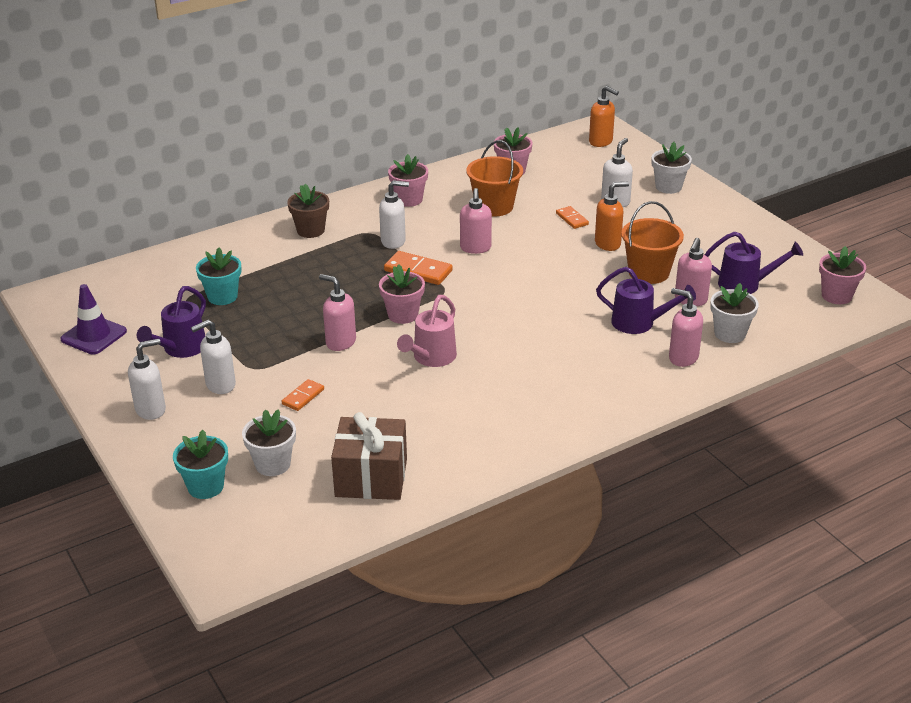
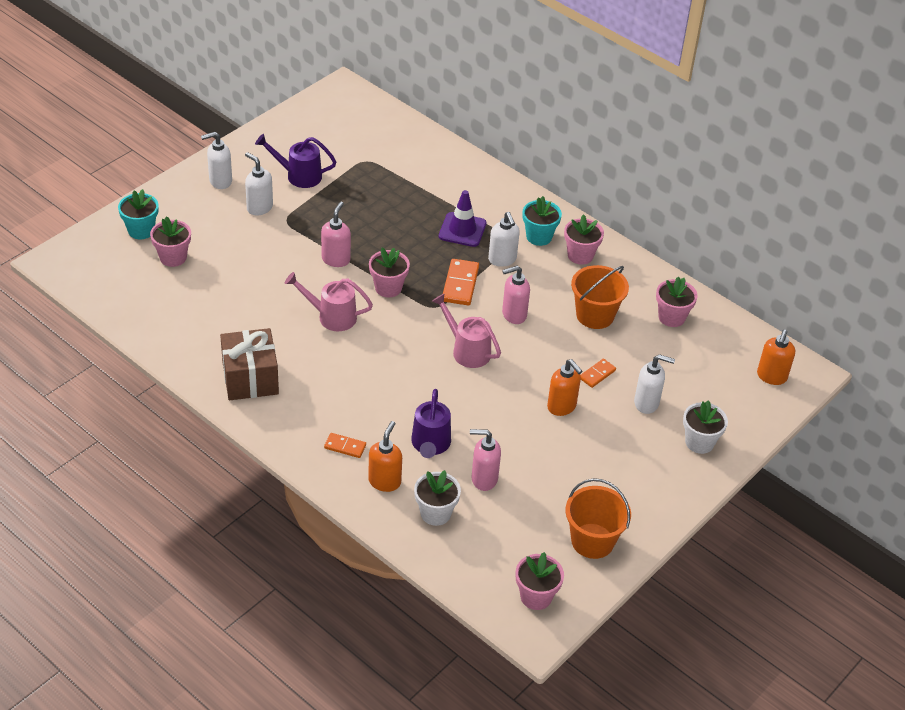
camera: 70 degrees right, 10 degrees up
purple traffic cone [60,284,127,355] -> purple traffic cone moved to [439,190,487,247]
white soap dispenser [128,339,166,420] -> white soap dispenser turned 120 degrees clockwise [201,132,232,189]
turquoise flower pot [196,248,241,305] -> turquoise flower pot moved to [523,196,562,246]
white flower pot [242,409,296,476] -> pink flower pot [150,216,191,267]
orange domino [282,379,324,411] -> orange domino moved to [324,433,366,458]
brown flower pot [287,184,329,238] -> none
brown gift [331,412,407,500] -> brown gift moved to [220,328,279,400]
orange bucket [621,201,684,284] -> orange bucket moved to [565,478,631,559]
pink soap dispenser [669,288,703,367] -> orange soap dispenser [368,421,402,492]
purple watering can [705,231,803,294] -> none
none -> pink watering can [432,294,501,368]

